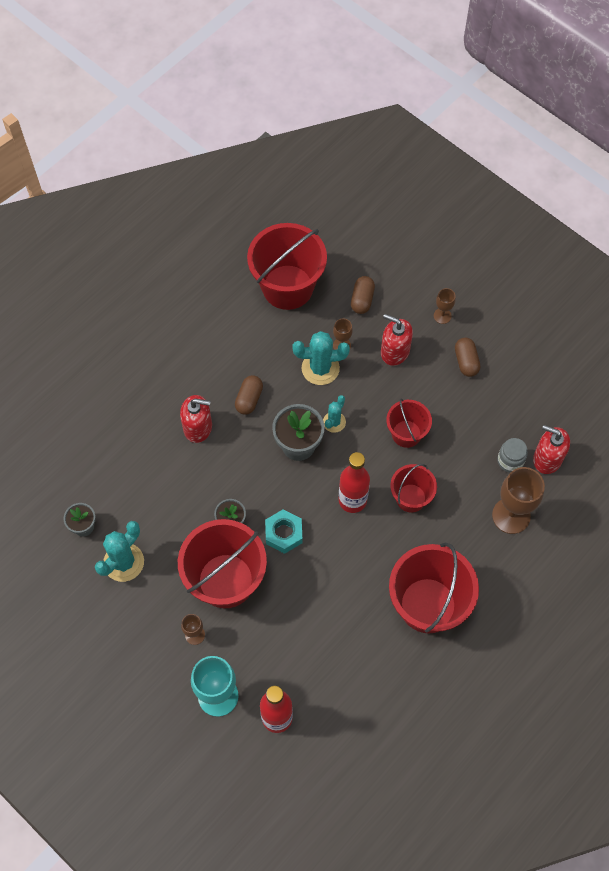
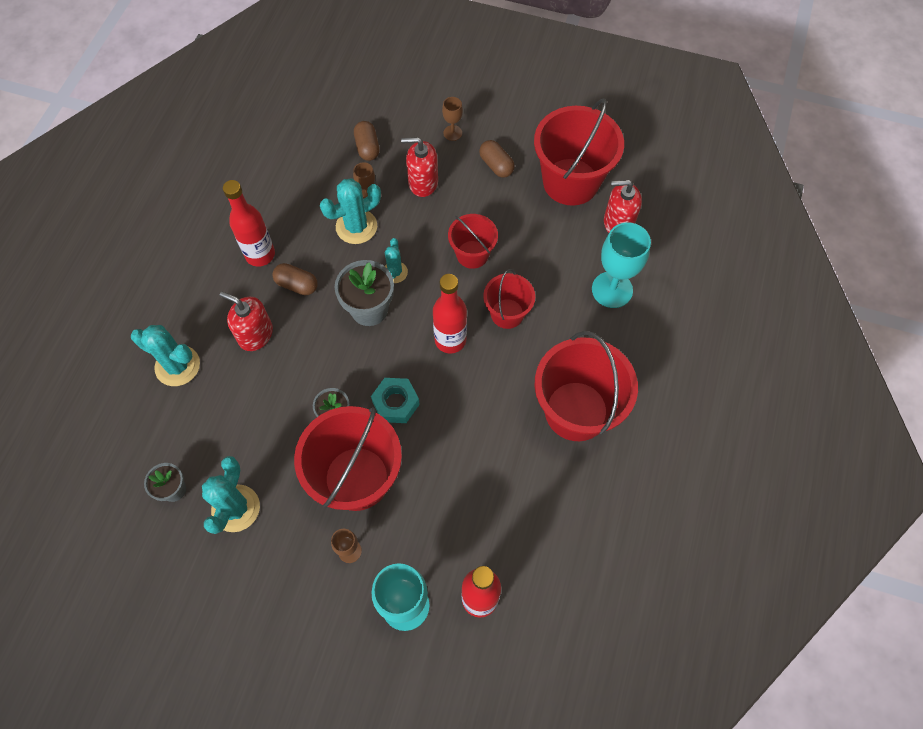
camera: 25 degrees left, 0 degrees up
red soap dispenser [180,395,212,443] -> red soap dispenser turned 135 degrees counterclockwise [220,292,273,351]
brown capsule [235,375,263,415] -> brown capsule turned 60 degrees counterclockwise [272,263,318,295]
red bucket [247,223,327,310] -> red bucket moved to [534,98,624,206]
brown goblet [492,467,545,534] -> turquoise goblet [592,222,651,308]
grey jar [497,438,528,473] -> none
none -> turquoise cactus [131,325,200,386]
none -> red bottle [223,180,275,267]

